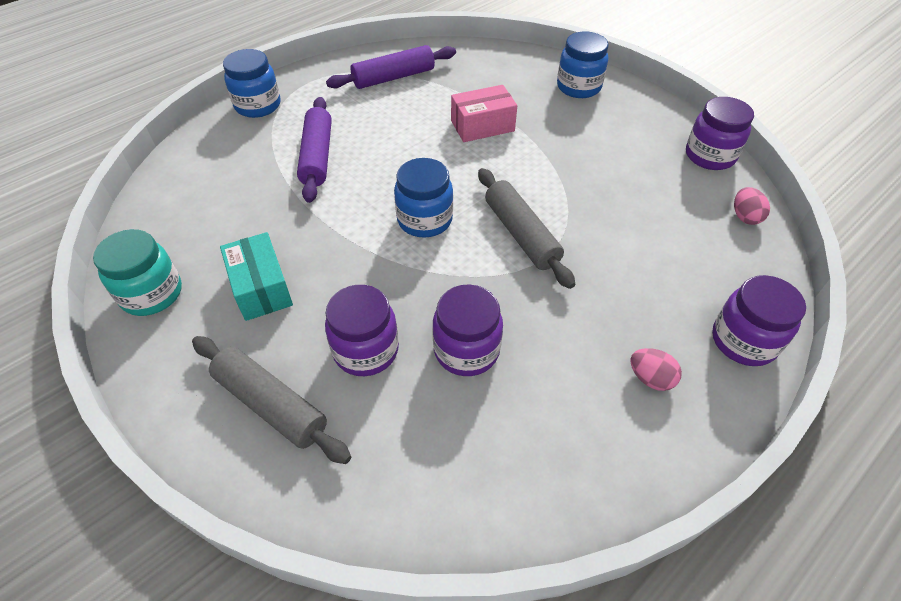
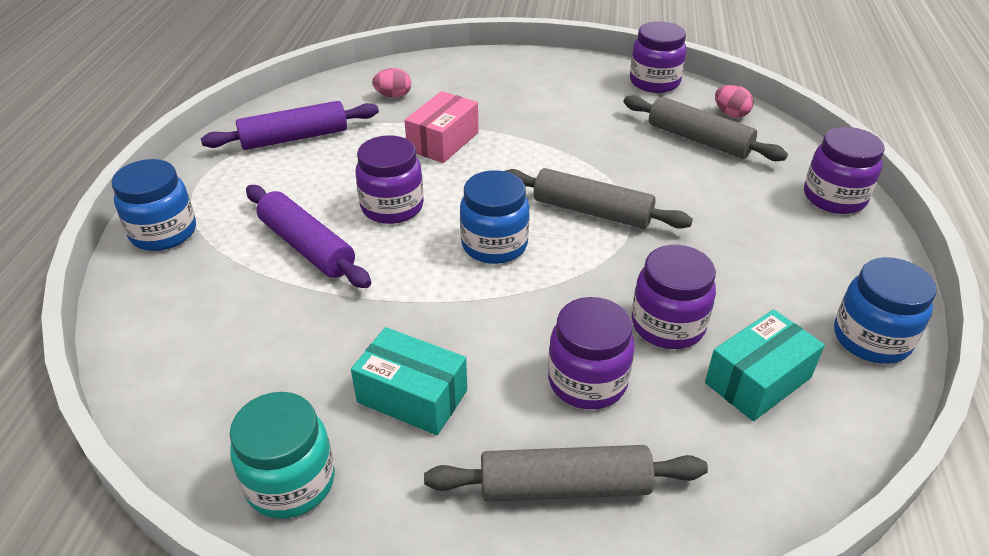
camera: 40 degrees left, 10 degrees down
purple rolling pin [326,45,456,89] -> purple rolling pin turned 45 degrees clockwise [201,101,379,150]
blue jar [557,32,609,98] -> blue jar moved to [834,257,936,364]
pink egg [631,348,682,391] -> pink egg moved to [372,68,411,98]
none -> purple jar [356,135,424,224]
none -> grey rolling pin [623,95,788,161]
none -> turquoise box [705,309,825,421]

